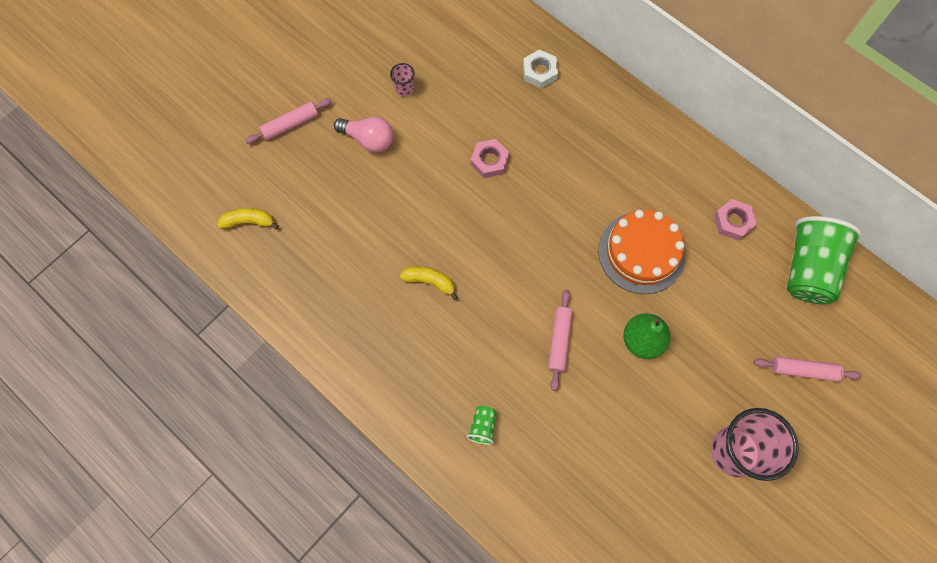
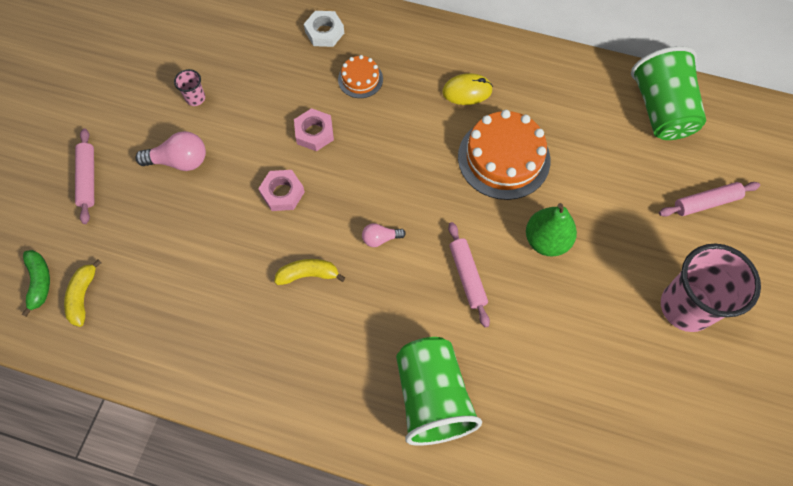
camera: 25 degrees left, 5 degrees down
yellow banana [217,208,279,230] -> yellow banana turned 60 degrees counterclockwise [64,259,102,327]
pink rolling pin [245,98,332,144] -> pink rolling pin turned 45 degrees counterclockwise [75,128,94,224]
green cup [466,406,497,445] -> green cup [396,337,482,446], size x2.36
pink nut [714,199,757,240] -> pink nut moved to [258,170,305,211]
none -> green banana [22,250,50,317]
none -> orange cake [338,55,383,98]
none -> pink light bulb [362,223,406,247]
none -> yellow mouse [442,73,493,105]

